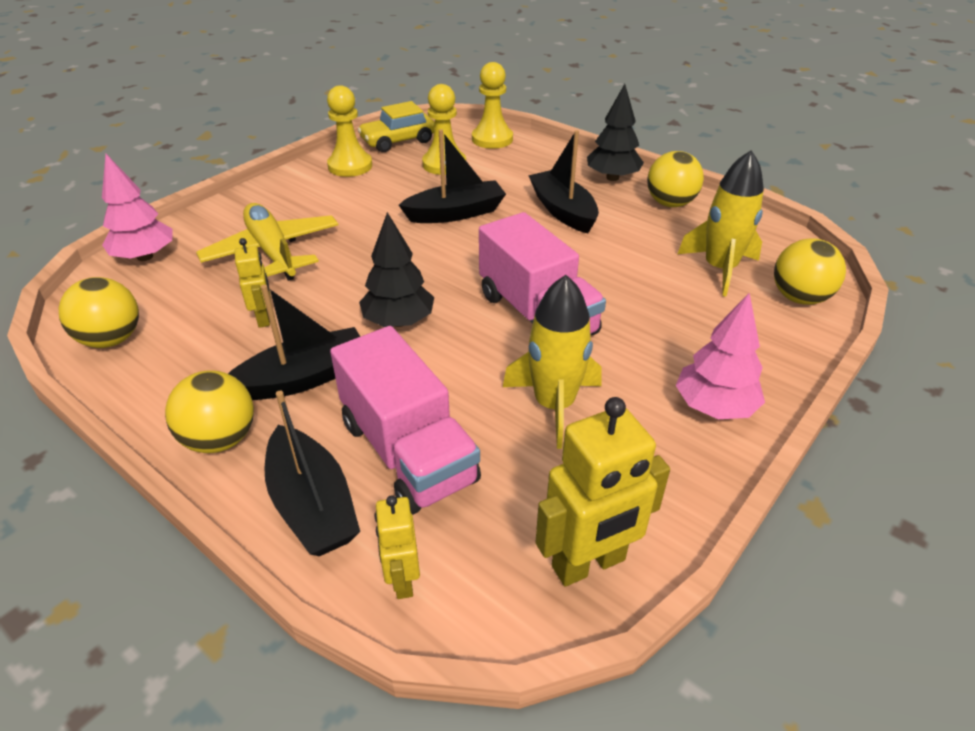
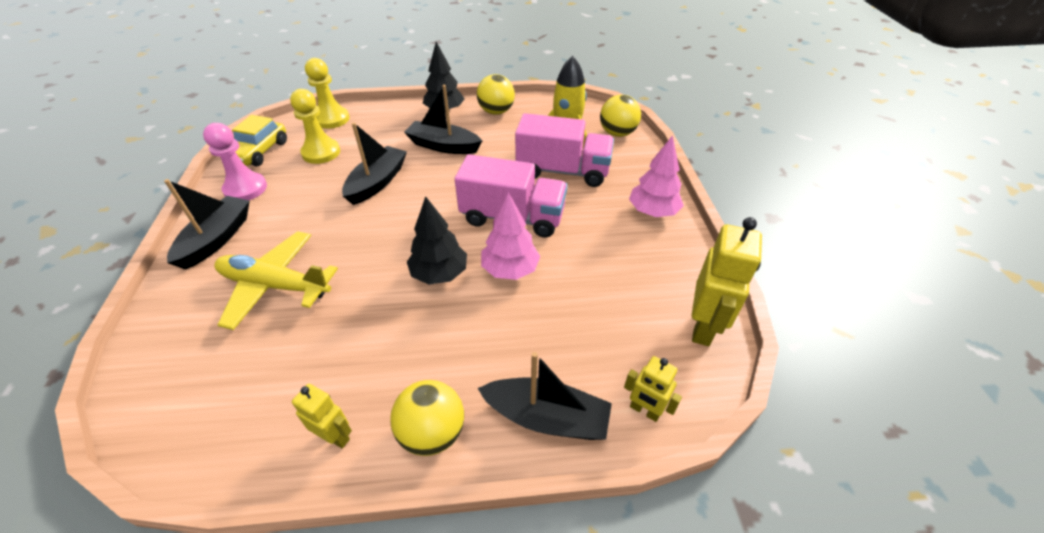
camera: 45 degrees left, 5 degrees up
yellow ball [59,277,139,348] -> none
pink tree [102,154,173,261] -> pink tree moved to [481,192,541,280]
black boat [228,285,360,400] -> black boat moved to [164,179,250,270]
yellow robot [234,238,271,328] -> yellow robot moved to [292,384,352,448]
yellow pawn [327,85,372,177] -> pink pawn [203,123,267,200]
pink truck [330,326,481,515] -> pink truck moved to [515,113,614,187]
yellow rocket [503,275,602,449] -> none

